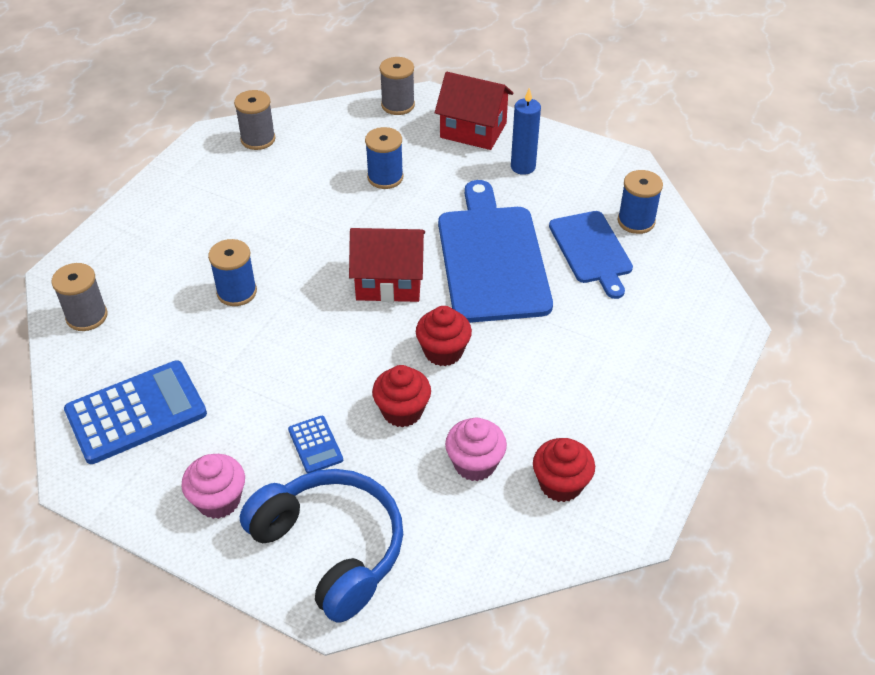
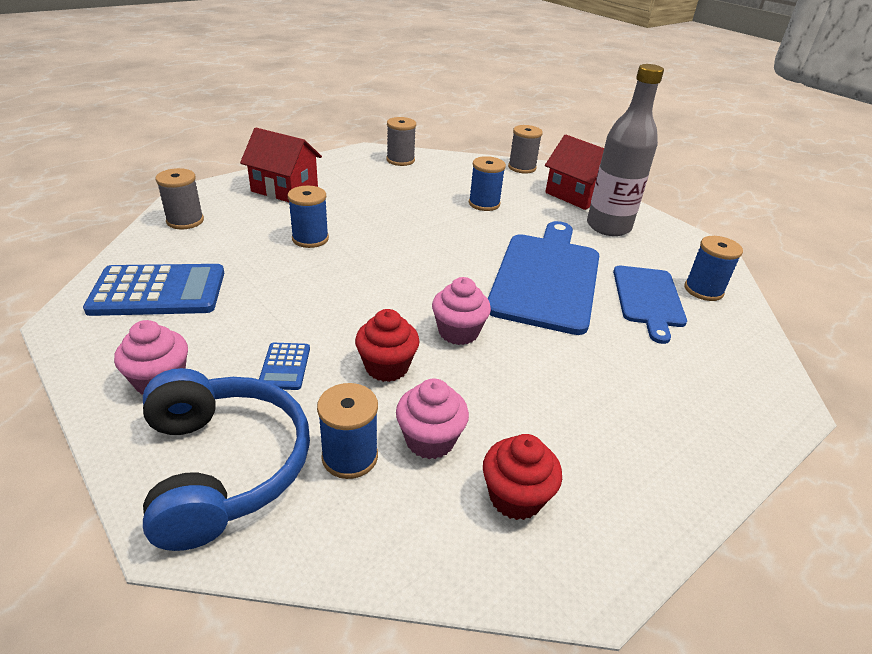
camera: 20 degrees right, 10 degrees down
red house [349,228,425,302] -> red house moved to [240,128,322,202]
red cupcake [416,306,472,366] -> pink cupcake [432,277,491,345]
blue candle [511,88,541,175] -> grey bottle [587,64,664,236]
none -> blue spool [317,383,378,479]

